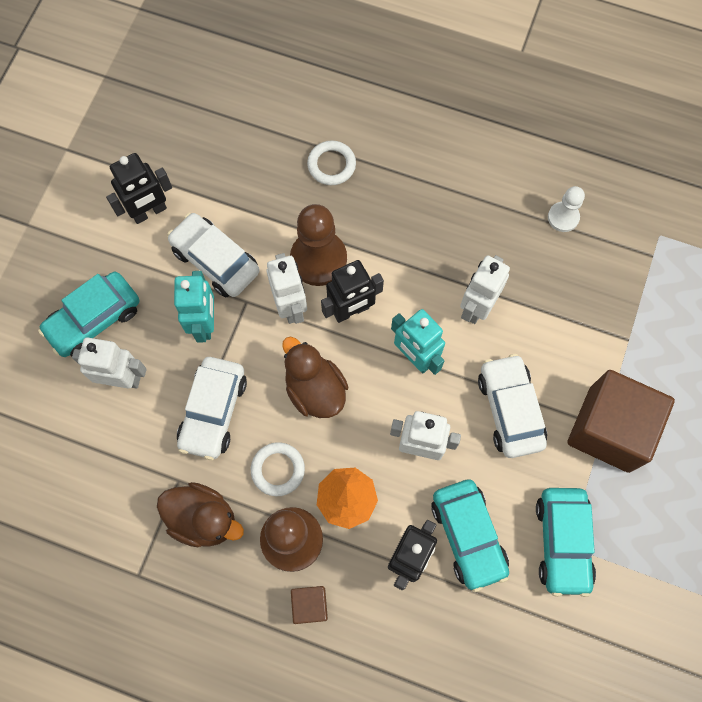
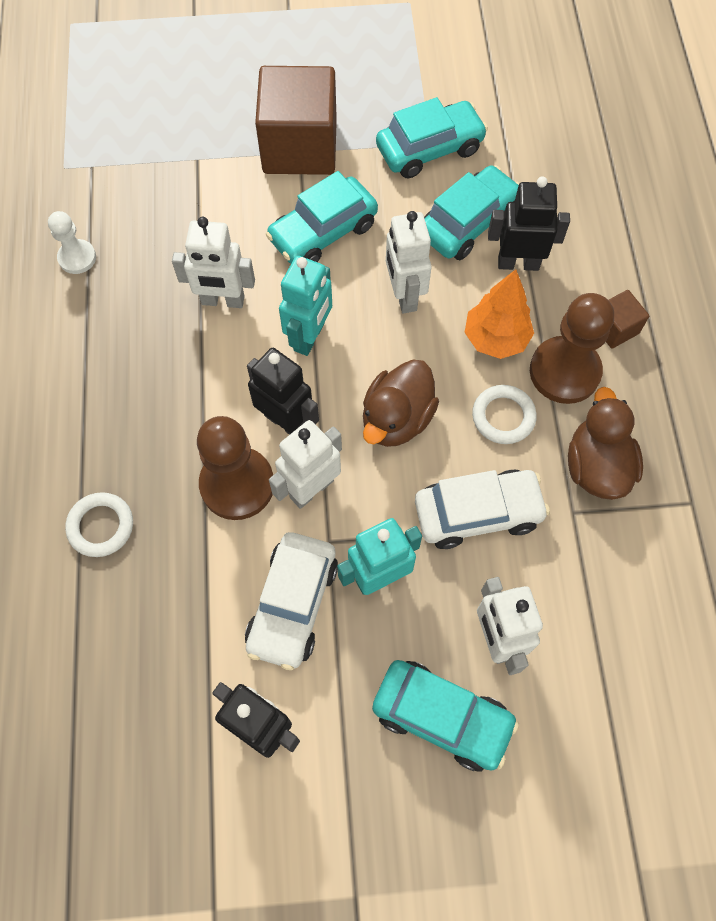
camera: 115 degrees left, 5 degrees down
white car [478,354,547,458] -> turquoise car [265,171,378,264]

